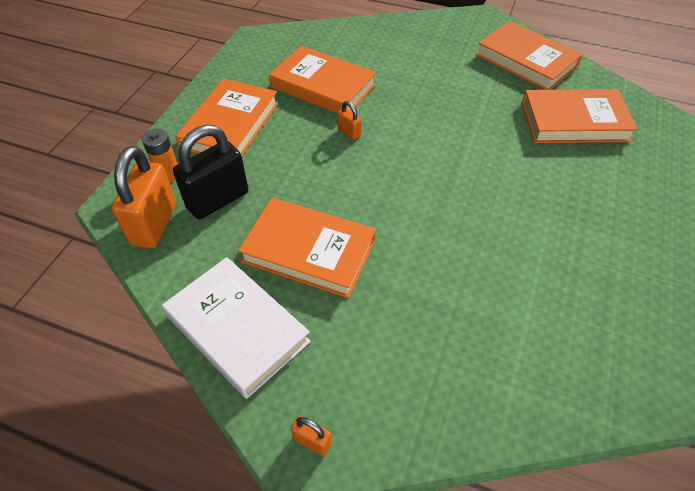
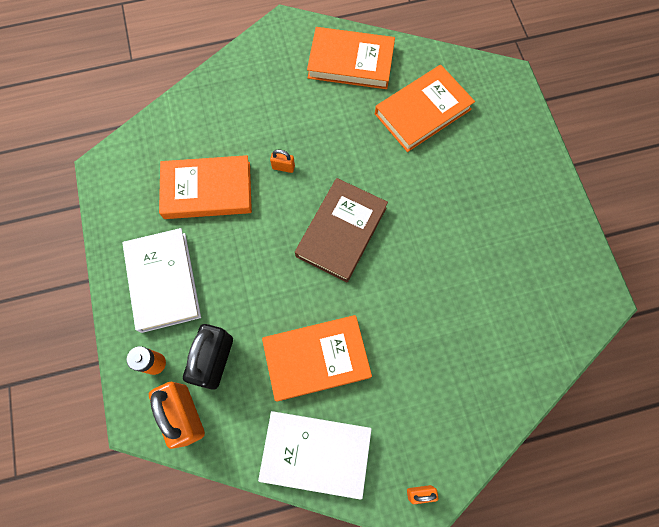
camera: 35 degrees left, 20 degrees up
orange book [176,78,278,155] -> white book [122,228,201,333]
orange padlock [338,101,362,140] -> orange padlock moved to [270,149,295,173]
none -> brown book [295,178,388,283]

